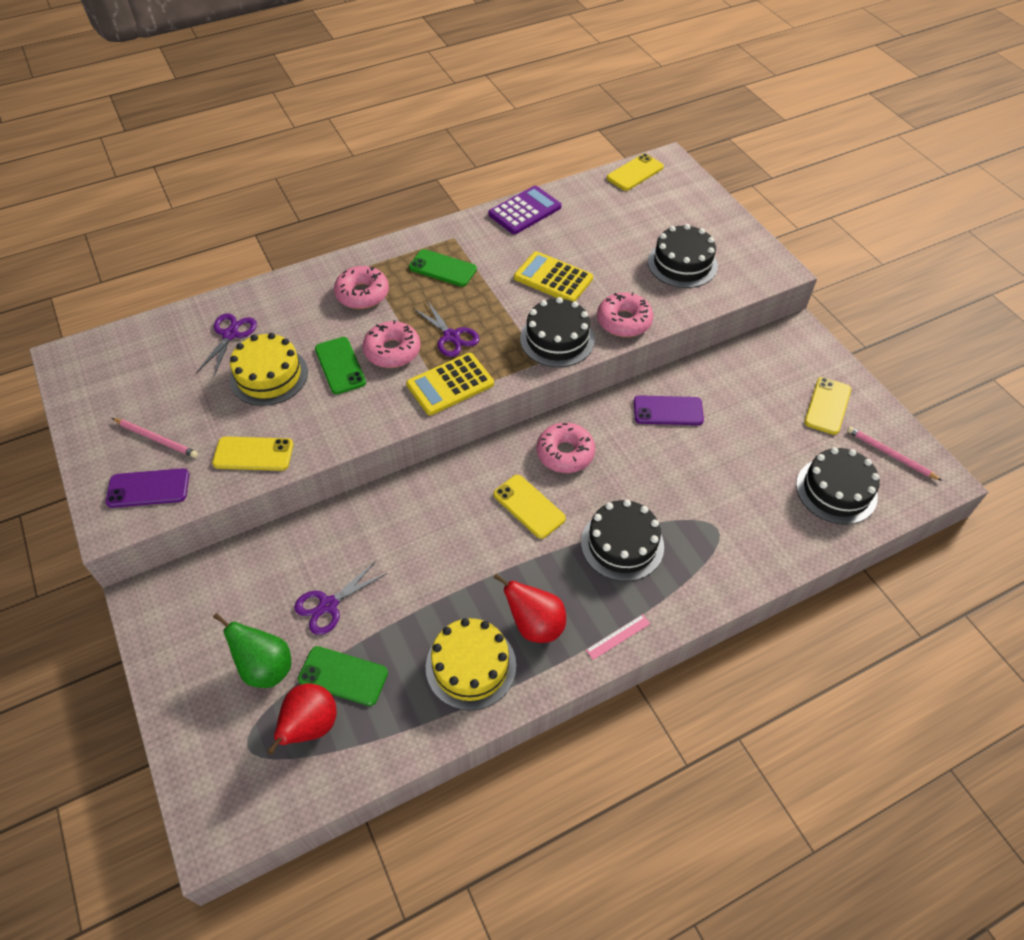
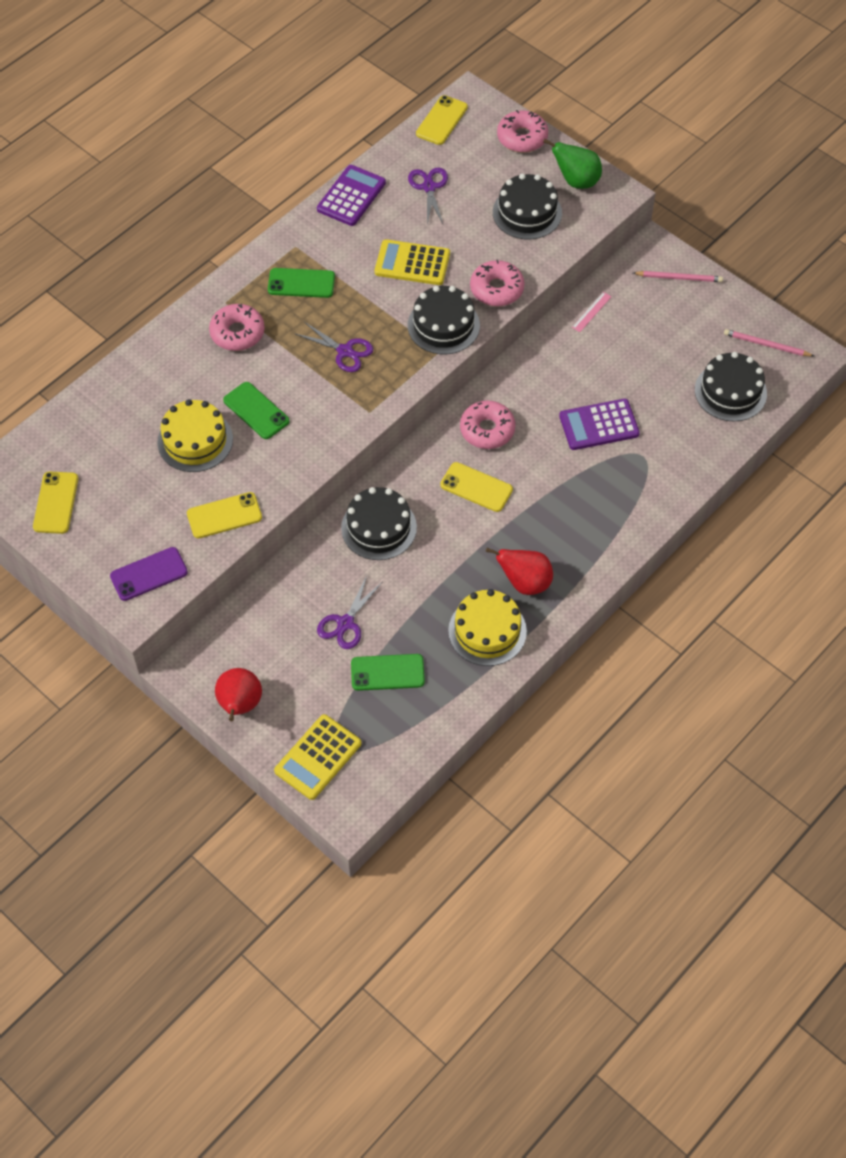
camera: 20 degrees left, 5 degrees up
pink pencil [112,418,198,458] -> pink pencil moved to [633,271,723,282]
purple scissors [197,313,257,376] -> purple scissors moved to [408,168,448,225]
green pear [213,613,291,688] -> green pear moved to [543,139,602,189]
red pear [267,683,337,755] -> red pear moved to [215,668,262,721]
pink donut [363,320,420,368] -> pink donut moved to [497,110,548,153]
yellow calculator [406,353,494,415] -> yellow calculator moved to [274,714,362,800]
black cake [581,499,664,581] -> black cake moved to [341,487,417,560]
pink ruler [586,614,650,660] -> pink ruler moved to [572,292,612,332]
purple phone [634,395,704,425] -> none
yellow phone [804,377,851,435] -> yellow phone moved to [33,471,78,534]
none -> purple calculator [559,399,640,450]

